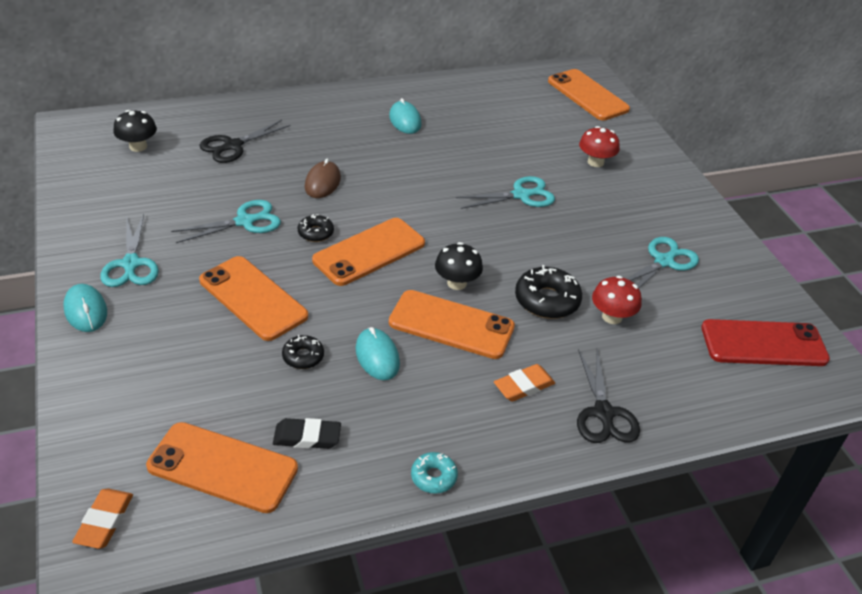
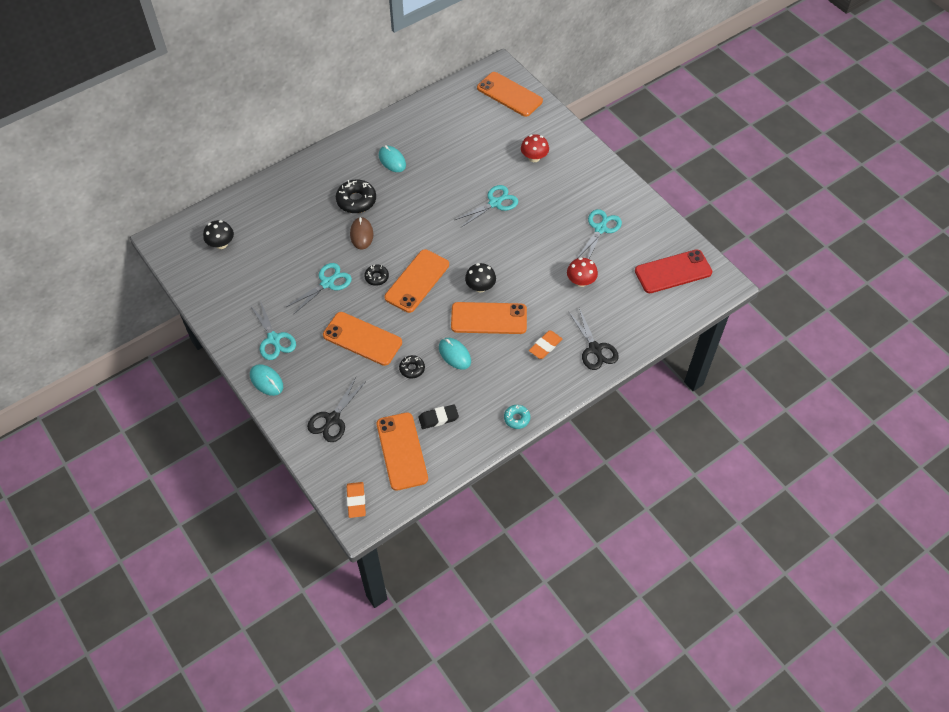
camera: 15 degrees left, 15 degrees up
orange phone [146,422,298,513] -> orange phone turned 75 degrees clockwise [377,412,428,491]
black scissors [199,120,291,163] -> black scissors moved to [307,377,366,442]
black donut [515,265,582,319] -> black donut moved to [336,179,376,213]

